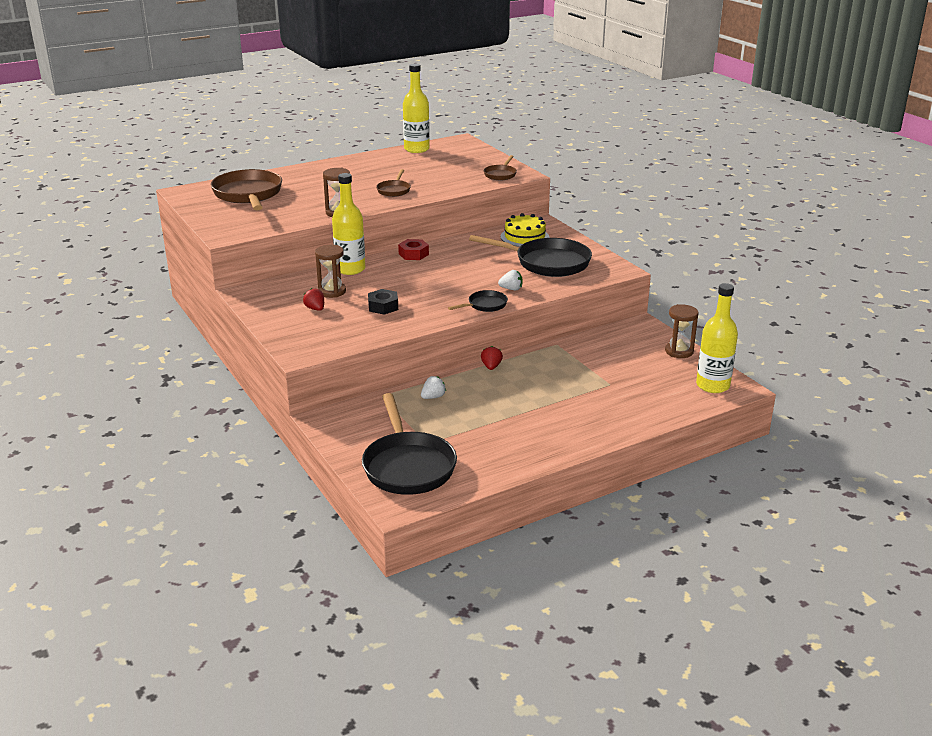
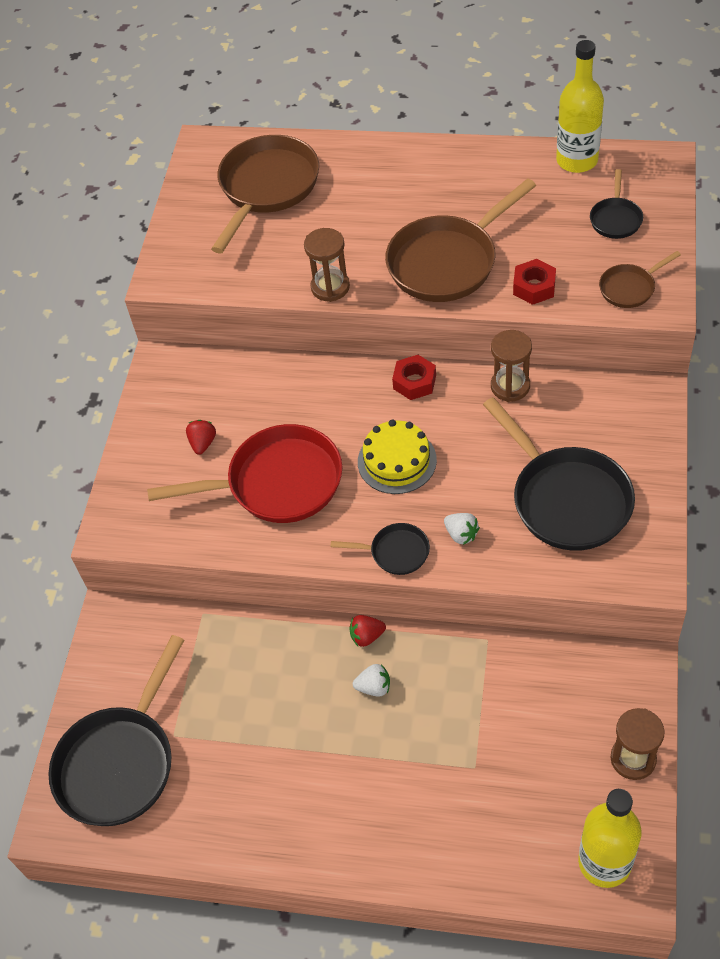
camera: 45 degrees right, 25 degrees up
brown hourglass [315,245,346,298] -> brown hourglass moved to [491,330,532,402]
yellow bottle [332,173,365,275] -> none
black nut [368,289,398,315] -> red pan [147,424,342,523]
brown pan [376,169,411,197] -> brown pan [385,178,536,302], size x2.05
white strawberry [421,376,446,399] -> white strawberry moved to [353,664,390,697]
red strawberry [481,346,503,370] -> red strawberry turned 150 degrees counterclockwise [349,615,386,647]
yellow cake [501,213,549,247] -> yellow cake moved to [358,419,437,494]
none -> red nut [513,259,556,305]
none -> black pan [590,169,643,239]

